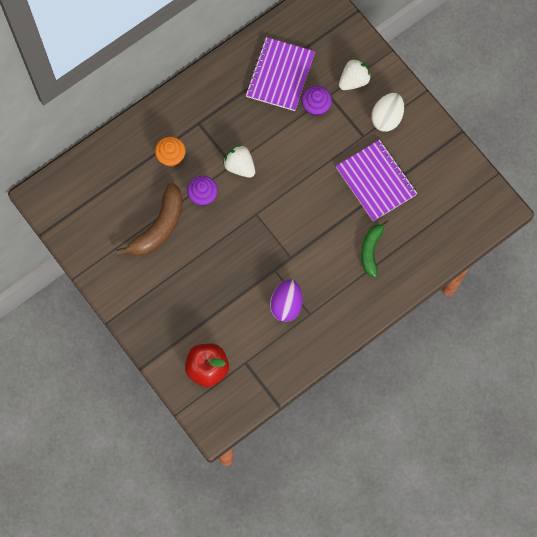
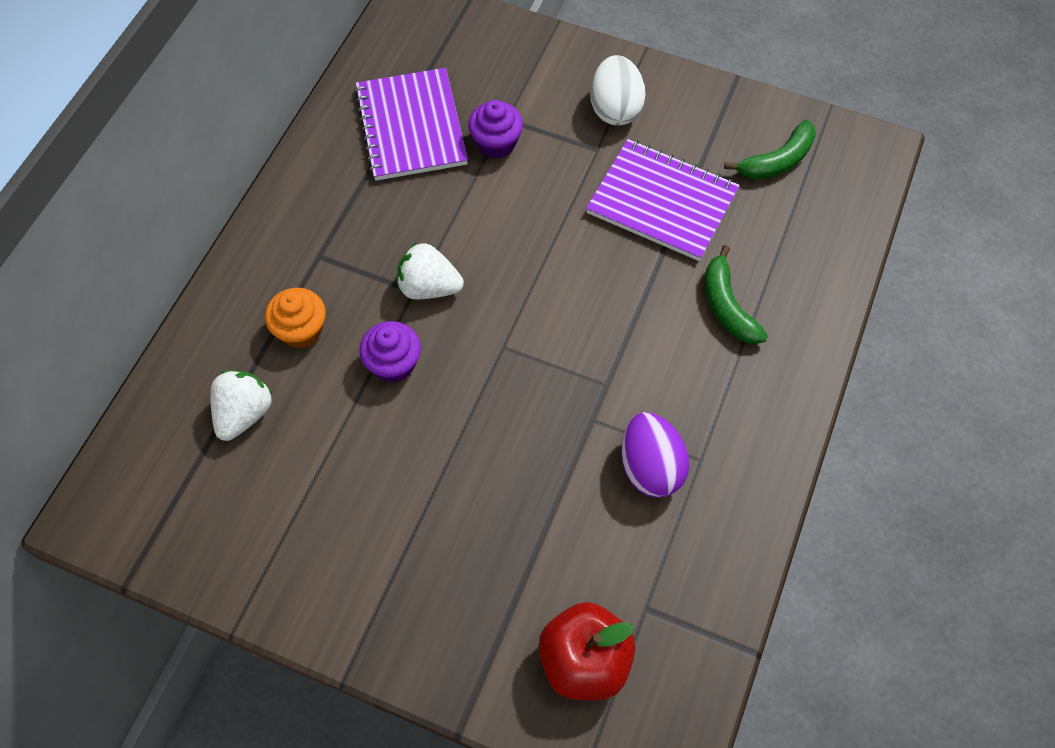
camera: 30 degrees left, 10 degrees down
brown banana [116,183,183,256] -> none
white strawberry [339,59,371,90] -> white strawberry moved to [210,370,272,441]
none -> green banana [724,120,816,180]

